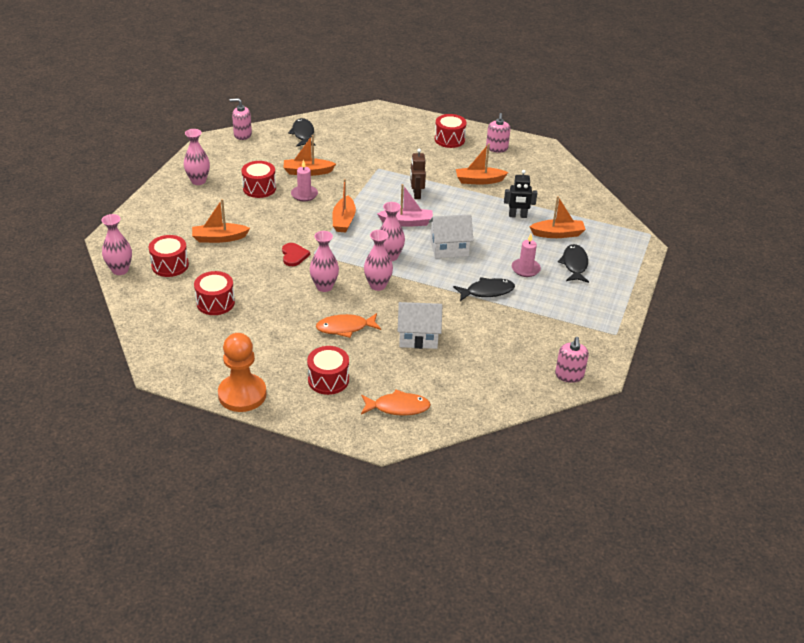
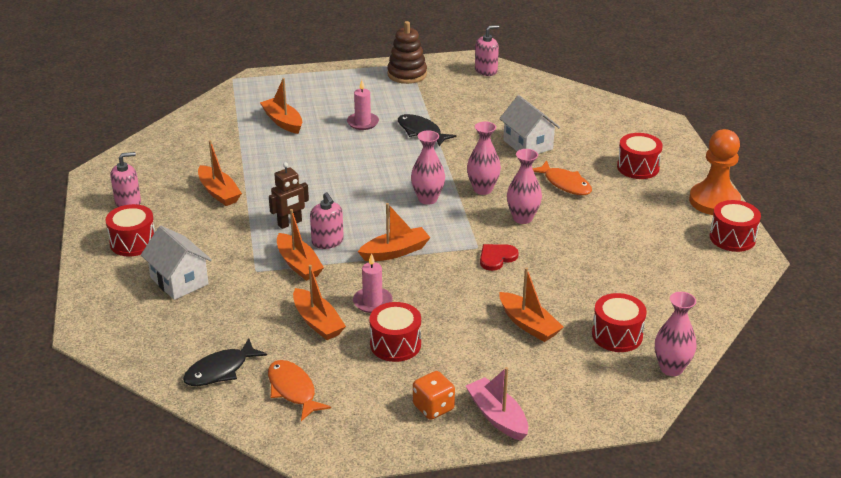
camera: 120 degrees left, 5 degrees down
pink vase [184,129,210,185] -> orange dice [413,371,455,420]
red drum [194,271,235,315] -> red drum moved to [710,200,761,252]
pink soap dispenser [230,98,252,140] -> pink soap dispenser moved to [310,192,344,249]
orange fish [361,389,431,416] -> orange fish moved to [268,360,331,421]
pink boat [377,184,433,227] -> pink boat moved to [466,367,528,441]
white house [429,214,473,258] -> white house moved to [141,226,212,300]
black robot [504,170,537,218] -> none
black fish [558,244,589,283] -> none
none -> orange boat [277,209,324,281]
none -> brown stacking toy [387,21,427,84]

